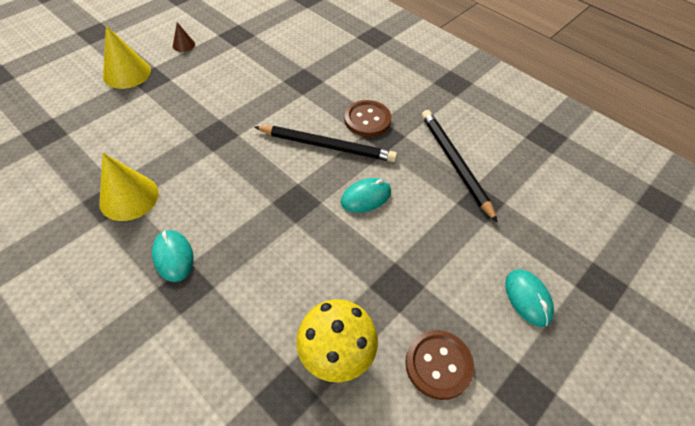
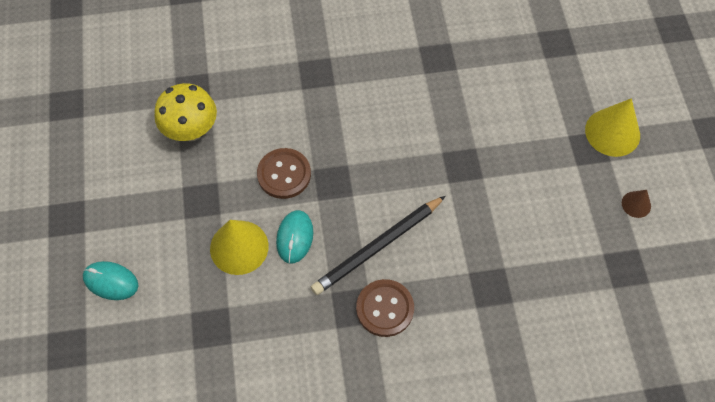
camera: 130 degrees right, 10 degrees up
yellow cone [99,153,159,221] -> yellow cone moved to [210,220,269,275]
turquoise mouse [152,230,194,282] -> none
brown button [405,330,474,400] -> brown button moved to [257,148,311,199]
black pencil [422,110,498,223] -> none

